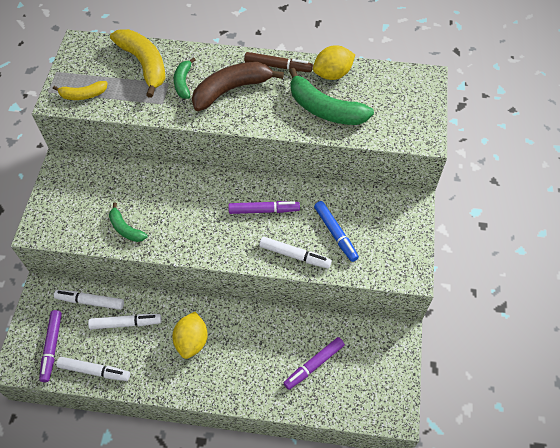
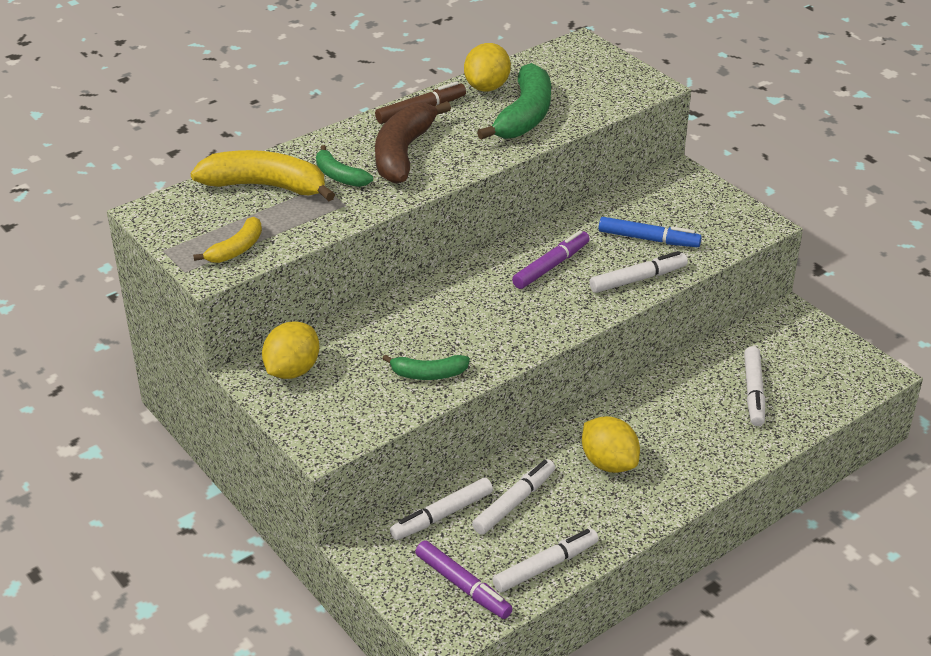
camera: 45 degrees left, 20 degrees down
purple marker [284,337,345,390] -> white marker [744,346,765,426]
green banana [289,68,374,125] -> green banana turned 60 degrees counterclockwise [477,63,551,140]
none -> yellow lemon [262,321,319,379]

